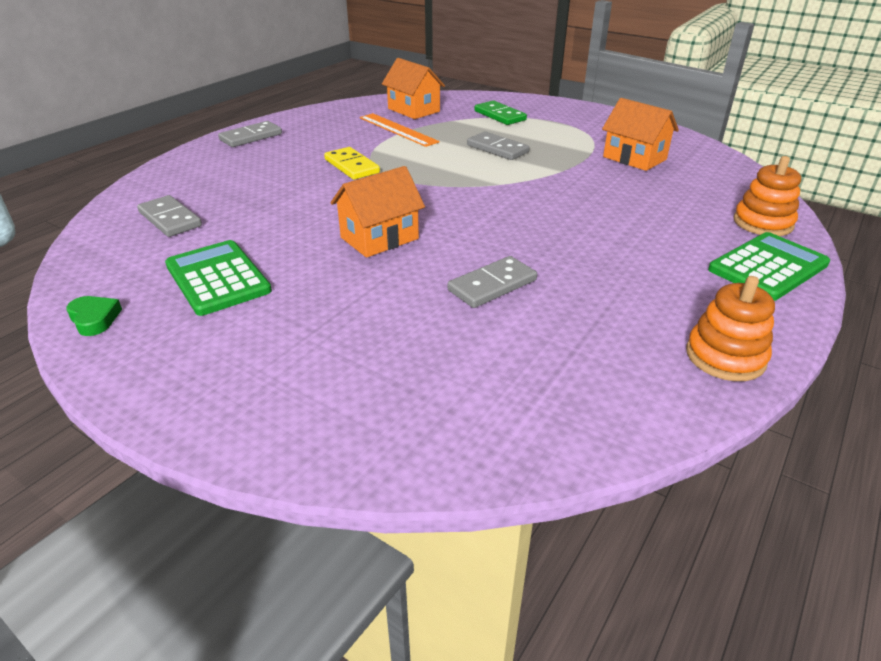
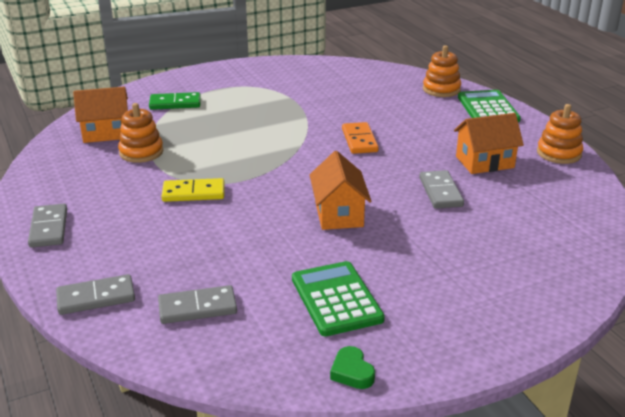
camera: 60 degrees left, 5 degrees down
green heart [66,296,122,336] -> green heart turned 105 degrees counterclockwise [330,346,375,389]
green calculator [165,240,272,316] -> green calculator turned 75 degrees clockwise [292,261,385,336]
orange ruler [360,113,440,147] -> orange stacking toy [118,103,163,163]
grey domino [467,132,530,160] -> grey domino moved to [56,274,135,315]
orange house [602,98,679,171] -> orange house moved to [454,113,524,174]
none -> orange domino [342,122,379,154]

